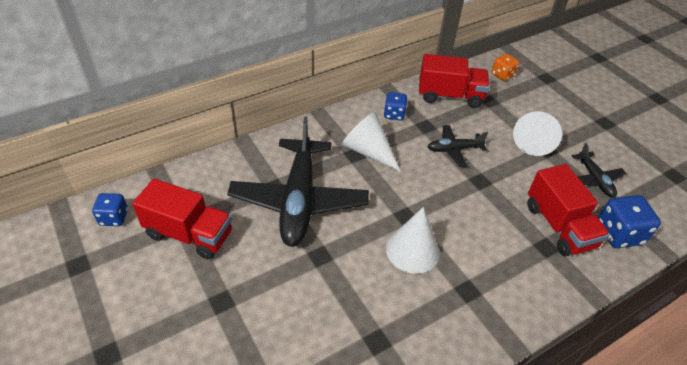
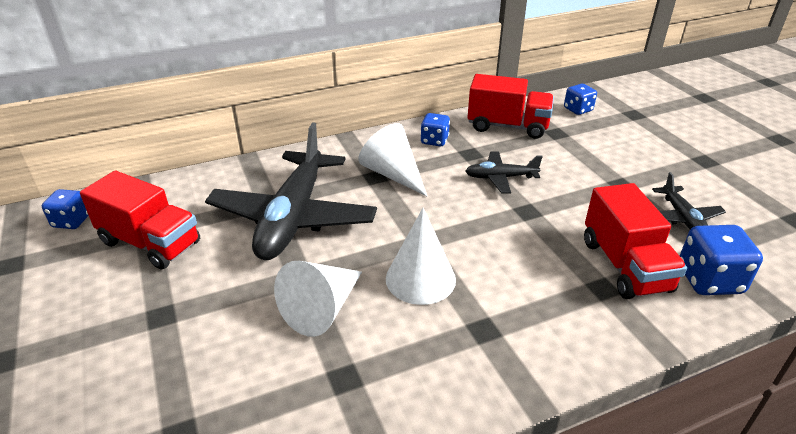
camera: 10 degrees right, 10 degrees down
orange dice [492,54,519,81] -> blue dice [564,84,597,115]
white cone [513,111,562,156] -> white cone moved to [274,261,362,337]

